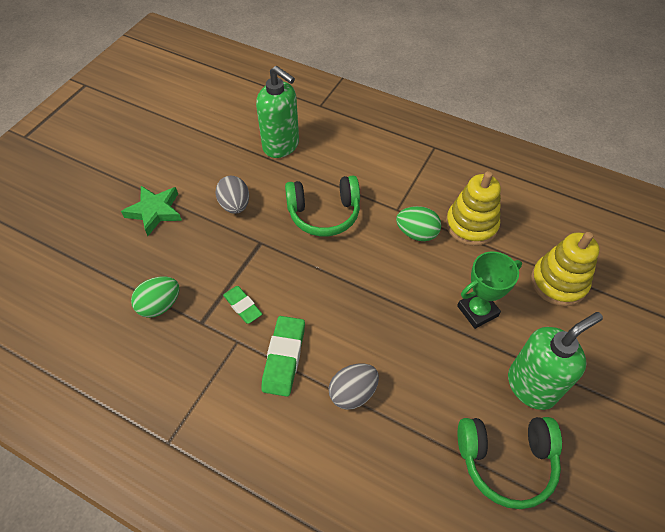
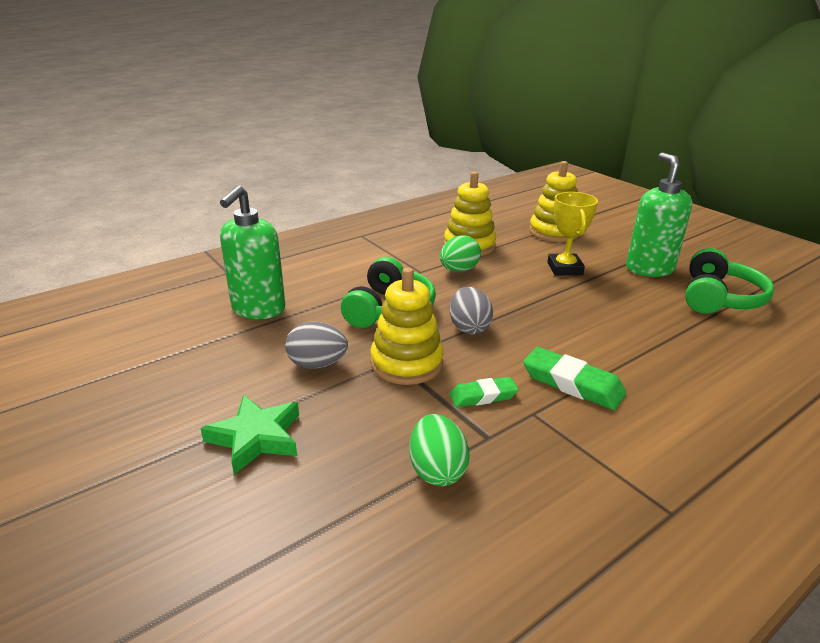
camera: 65 degrees left, 25 degrees down
green soap dispenser [256,66,299,158] -> green soap dispenser turned 135 degrees clockwise [220,185,285,319]
grey egg [328,363,379,410] -> grey egg moved to [450,287,493,335]
green trophy [457,251,522,329] -> yellow trophy [547,192,598,276]
none -> yellow stacking toy [370,268,444,385]

